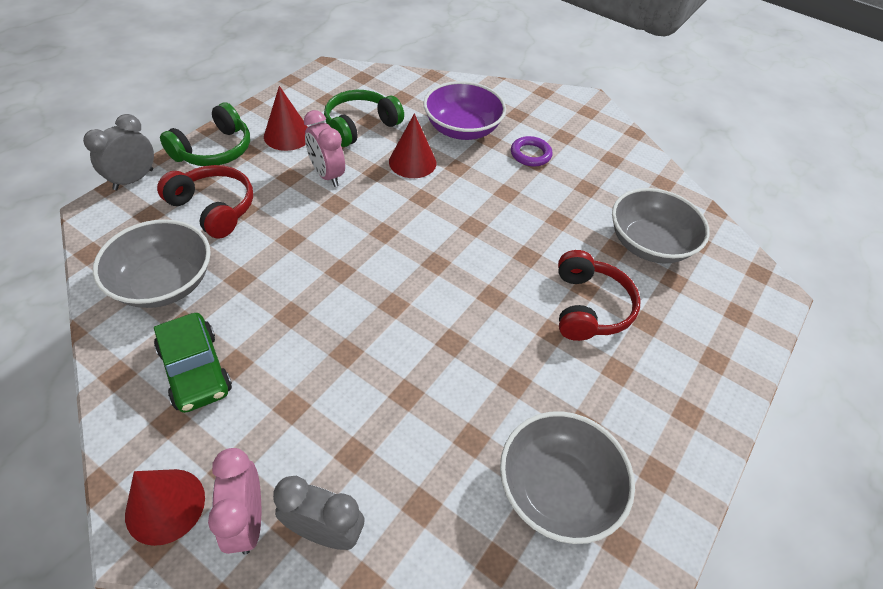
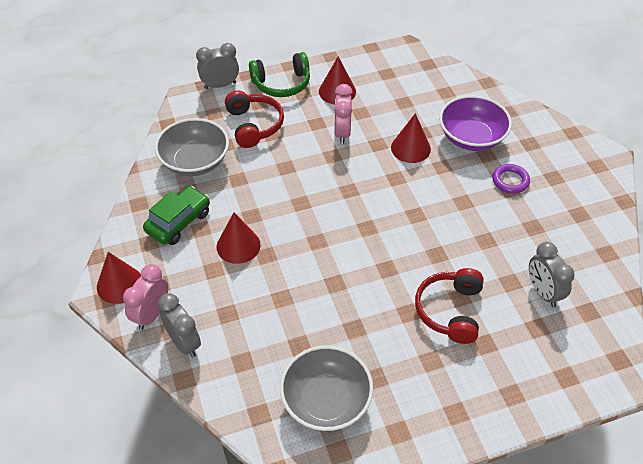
camera: 40 degrees right, 0 degrees up
green car [154,313,232,413] -> green car turned 150 degrees counterclockwise [143,186,210,245]
green headphones [324,90,404,147] -> none
red headphones [558,250,641,341] -> red headphones turned 150 degrees clockwise [415,268,484,344]
grey bowl [612,188,710,264] -> grey clock [529,242,575,307]
none -> red cone [217,213,261,264]

